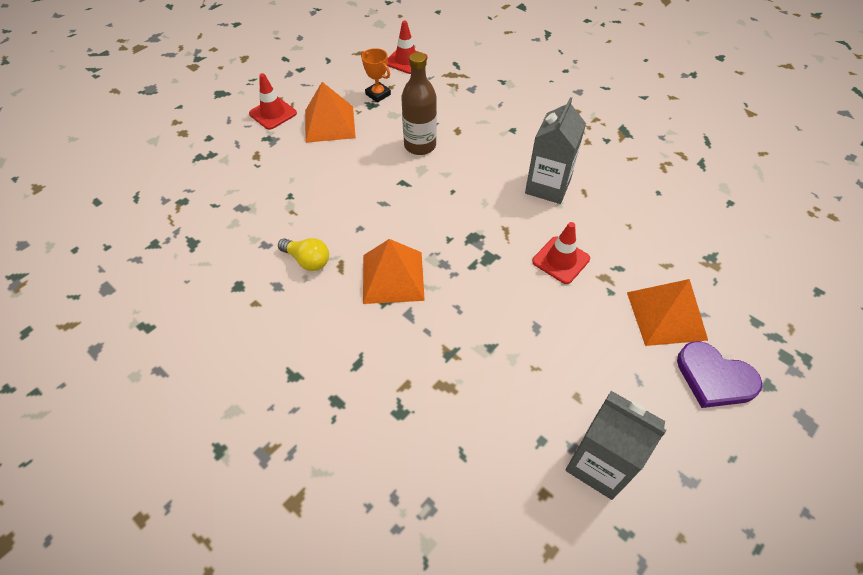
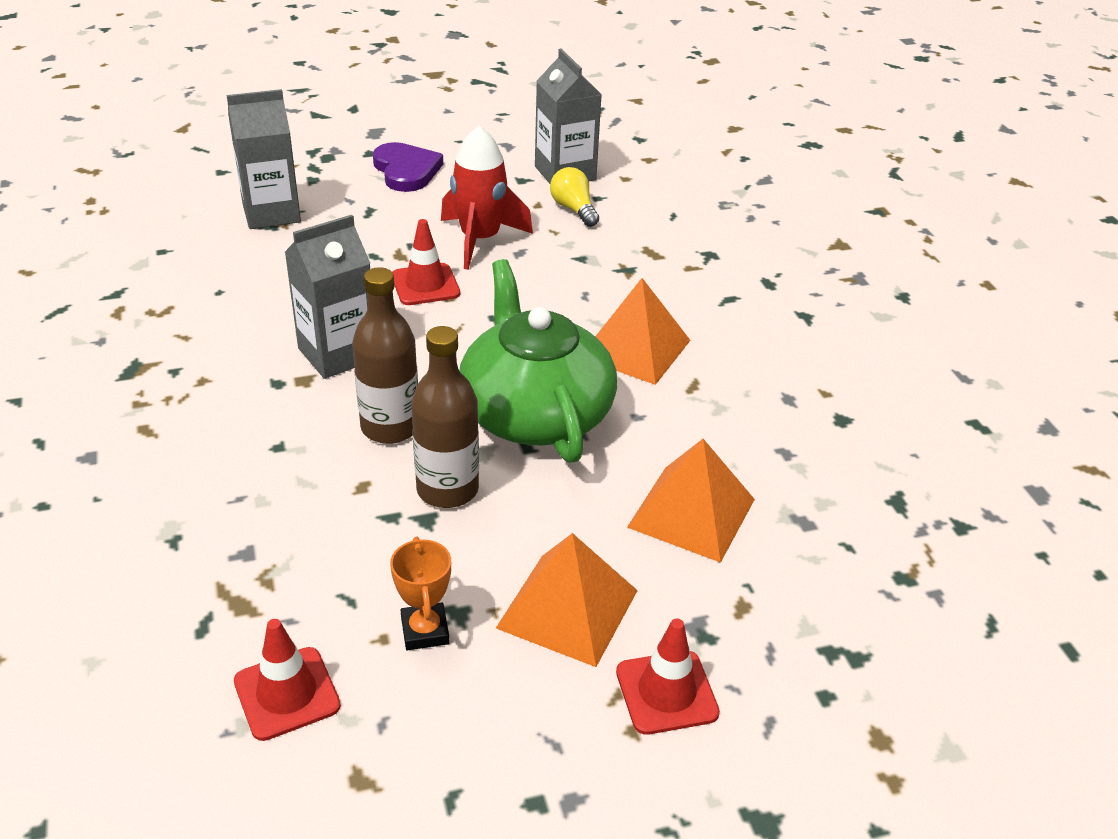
camera: 150 degrees left, 15 degrees down
yellow light bulb [278,238,329,271] -> yellow light bulb moved to [550,167,599,227]
orange pyramid [627,279,708,346] -> orange pyramid moved to [627,439,755,563]
none -> grey carton [226,89,301,229]
none -> brown bottle [352,267,418,444]
none -> red rocket [441,126,533,270]
none -> green teapot [459,259,617,463]

